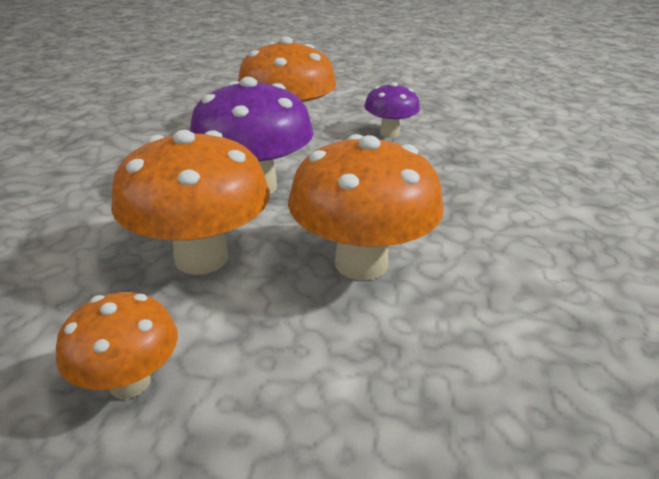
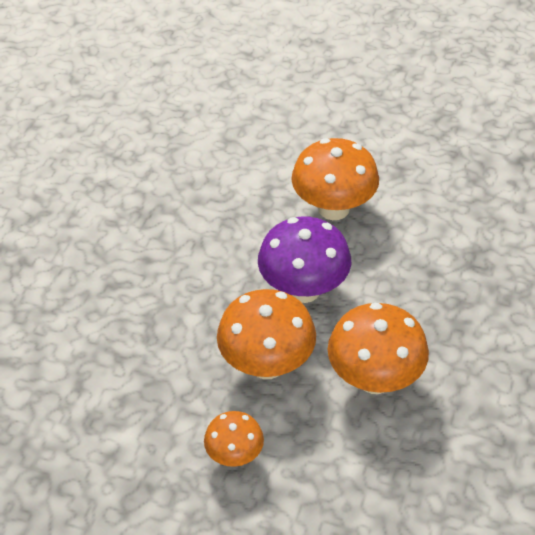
camera: 10 degrees right, 15 degrees up
purple mushroom [364,82,420,138] -> none

